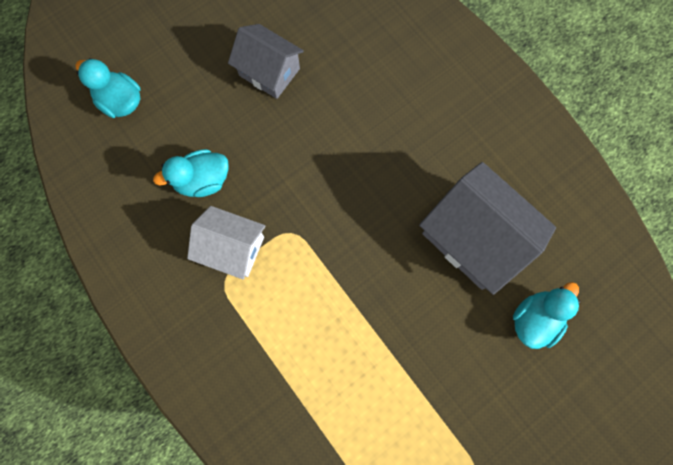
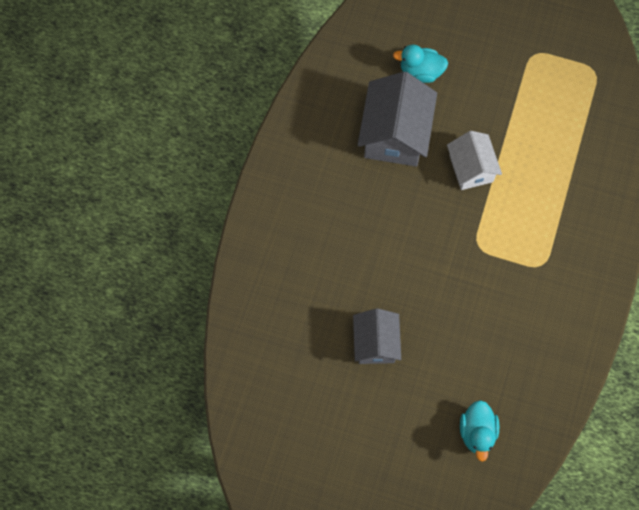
camera: 125 degrees left, 5 degrees down
turquoise duck [153,149,229,197] -> none
white house [187,206,266,280] -> white house moved to [447,131,502,190]

